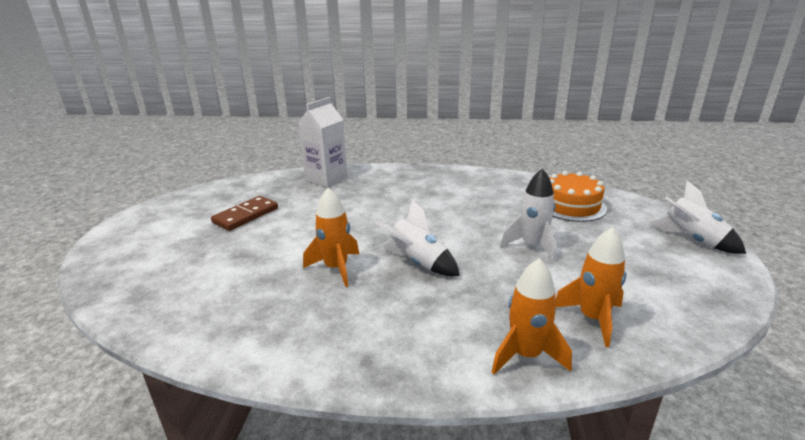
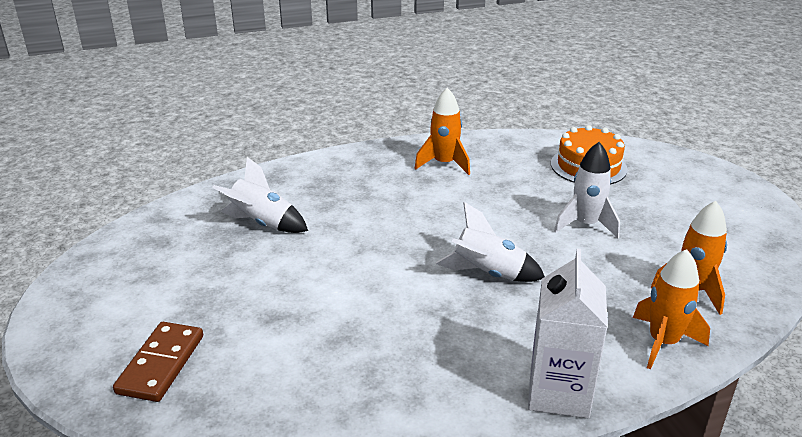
camera: 25 degrees left, 5 degrees up
brown domino [211,196,278,231] -> brown domino moved to [113,322,203,402]
white carton [298,97,348,187] -> white carton moved to [528,249,608,418]
orange rocket [303,188,359,287] -> orange rocket moved to [414,88,470,175]
white rocket [649,180,746,254] -> white rocket moved to [212,157,308,233]

